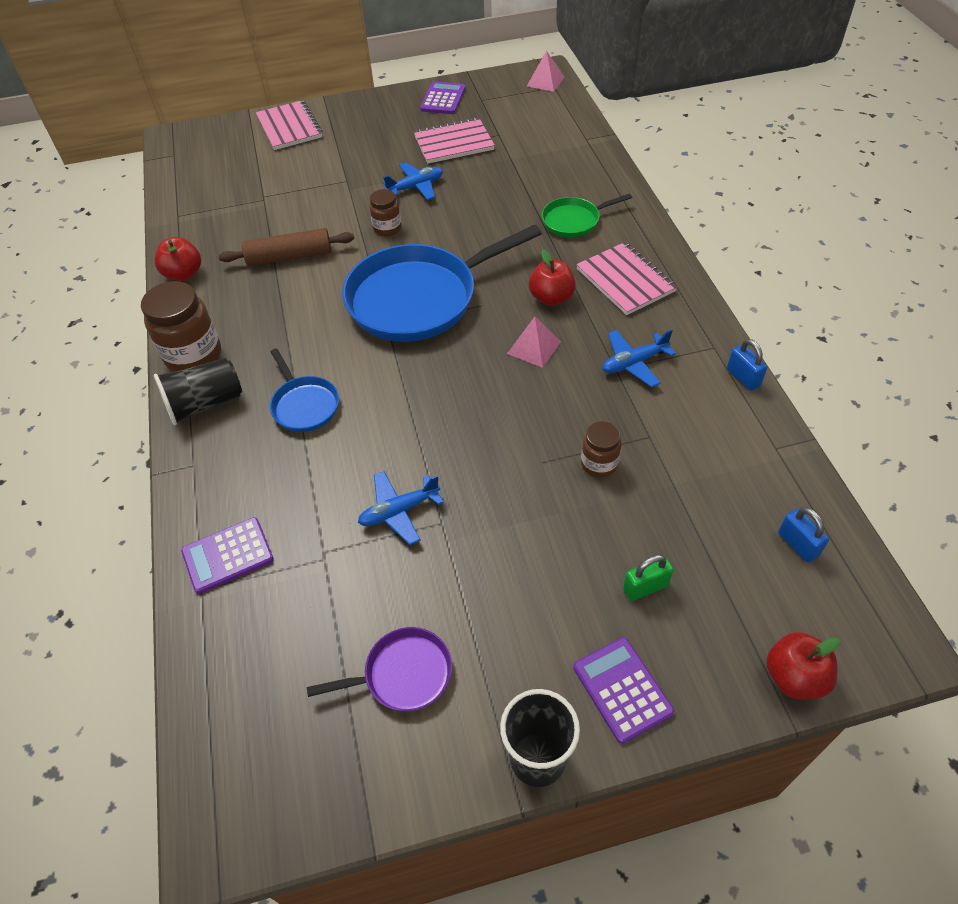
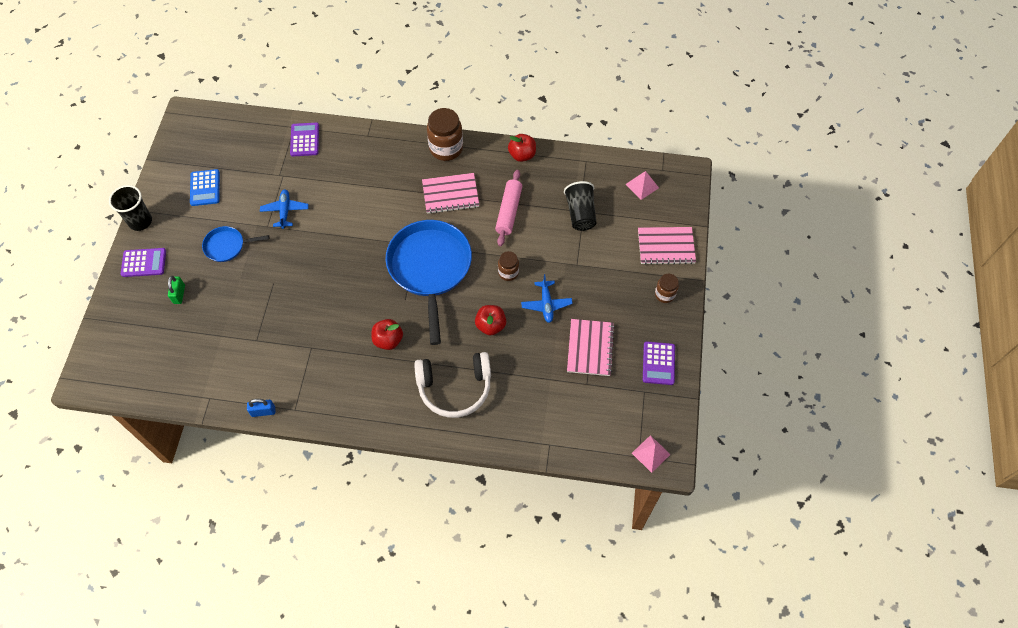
camera: 110 degrees right, 10 degrees up
black cup [154,358,242,425] -> black cup moved to [564,181,597,231]
brown rolling pin [219,228,354,266] -> pink rolling pin [495,170,523,246]
blue pan [270,348,339,432] -> blue pan moved to [202,226,269,262]
purple pan [307,627,452,711] -> blue calculator [190,169,220,206]
purple calculator [420,82,465,114] -> purple calculator turned 60 degrees clockwise [643,341,675,385]
pink pyramid [507,317,561,368] -> pink pyramid moved to [626,171,659,200]
green pan [542,193,632,237] -> white headphones [414,352,491,418]
pink notebook [576,242,677,315] -> pink notebook moved to [422,173,479,214]
brown jar [581,421,621,478] -> brown jar moved to [655,274,679,303]
blue plane [602,329,676,387] -> none
red apple [767,632,840,700] -> red apple moved to [475,305,506,336]
blue padlock [778,507,829,563] -> none

